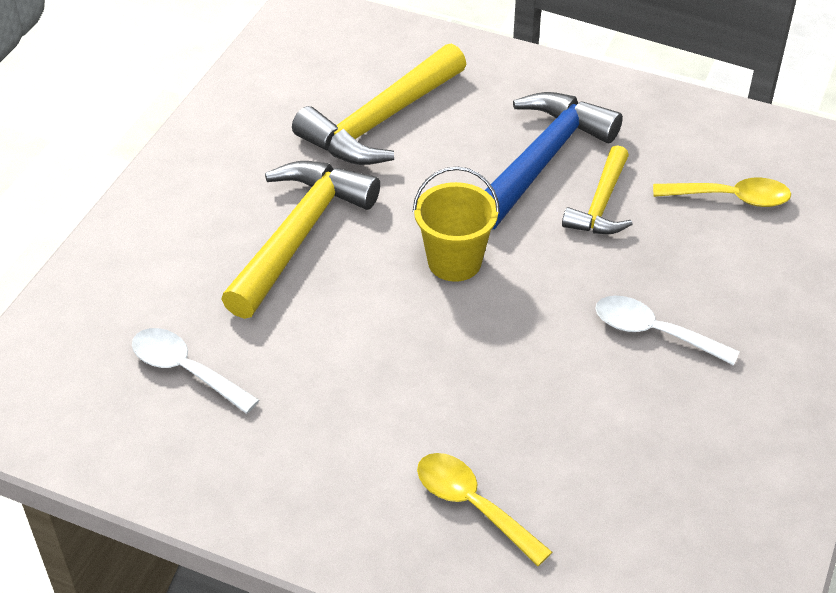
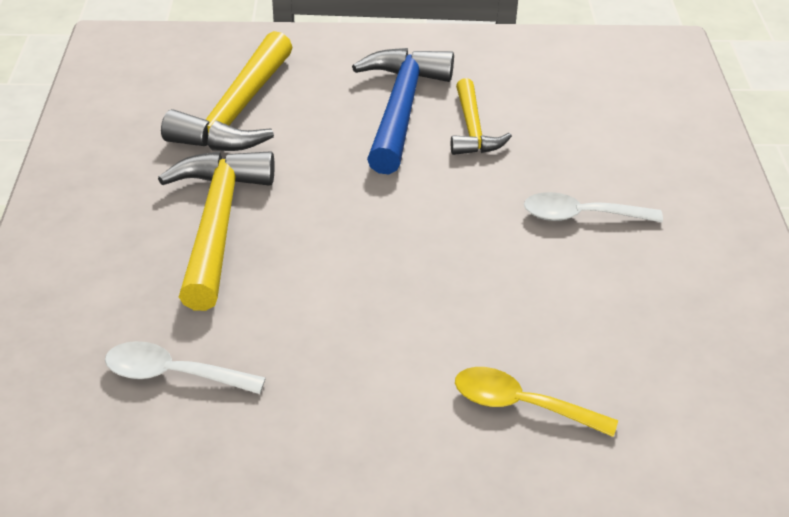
camera: 25 degrees left, 5 degrees down
yellow bucket [413,166,500,282] -> none
yellow spoon [653,178,791,207] -> none

